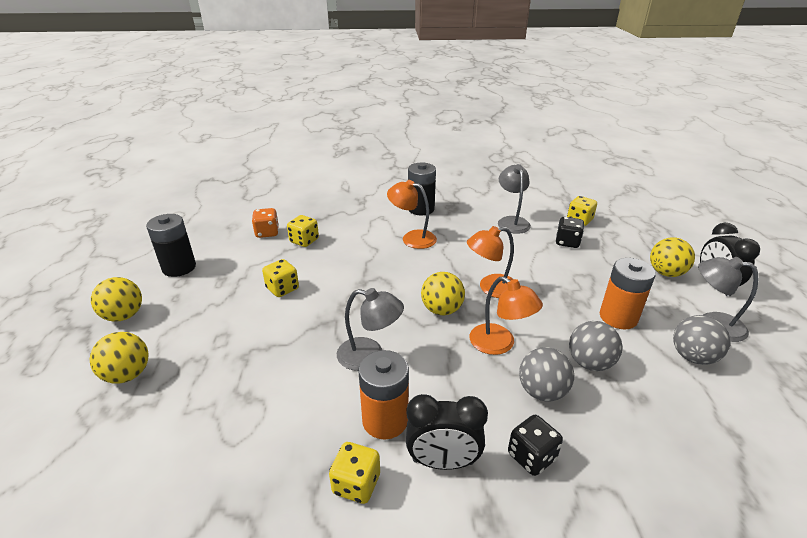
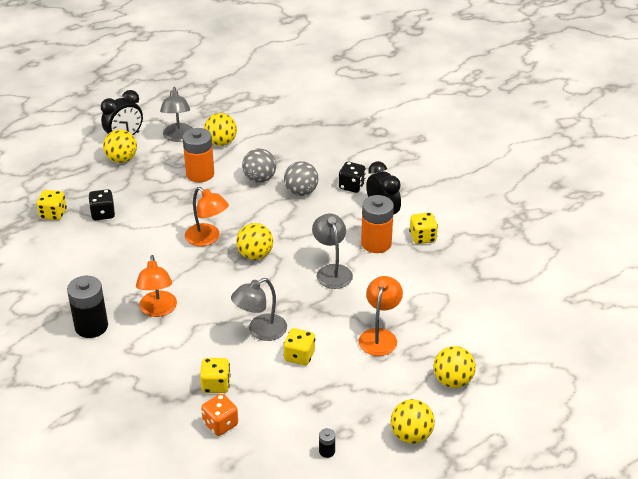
camera: 120 degrees left, 5 degrees up
black battery [146,214,196,277] -> black battery [319,428,335,458], size x0.44
orange lamp [469,276,543,355] -> orange lamp moved to [358,276,403,356]
grey lamp [498,164,531,234] -> grey lamp moved to [231,278,287,341]
grey ball [673,315,730,365] -> yellow ball [204,113,237,146]

